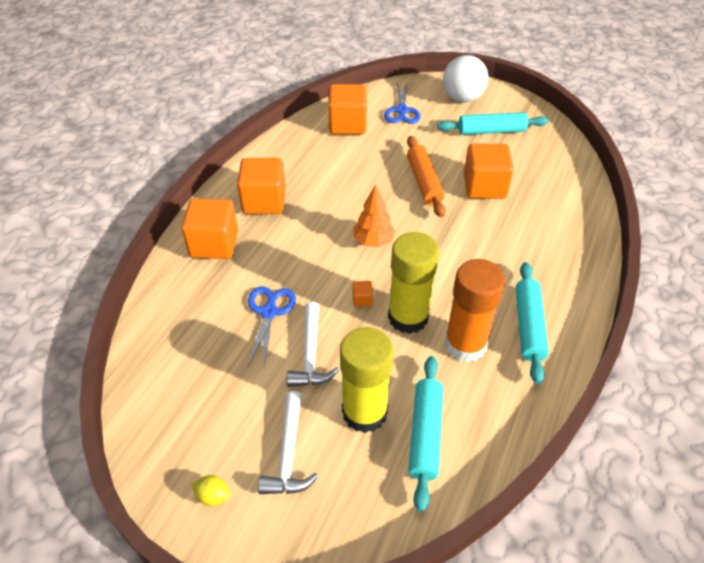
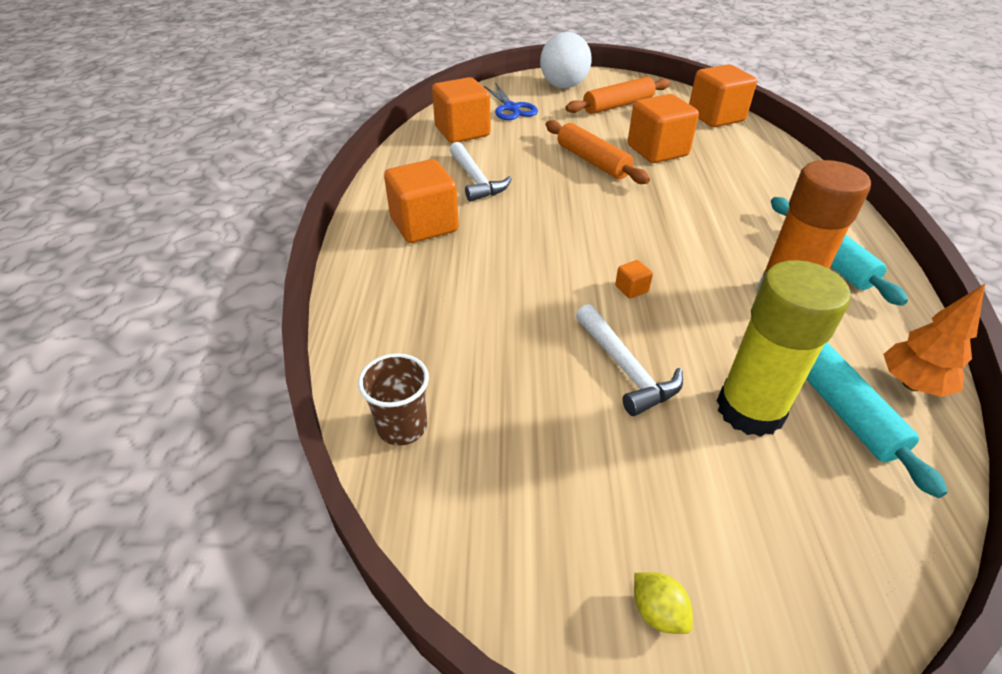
camera: 25 degrees left, 5 degrees down
orange cube [181,199,238,259] -> orange cube moved to [689,64,757,127]
yellow lemon [191,475,230,506] -> yellow lemon turned 60 degrees clockwise [634,572,693,634]
blue scissors [248,286,296,367] -> none
white hammer [258,391,318,494] -> white hammer moved to [450,142,512,202]
orange tree [353,184,395,247] -> orange tree moved to [883,284,985,397]
yellow glue stick [388,232,439,334] -> none
turquoise rolling pin [437,112,549,135] -> orange rolling pin [565,77,670,114]
none -> brown cup [358,353,429,446]

